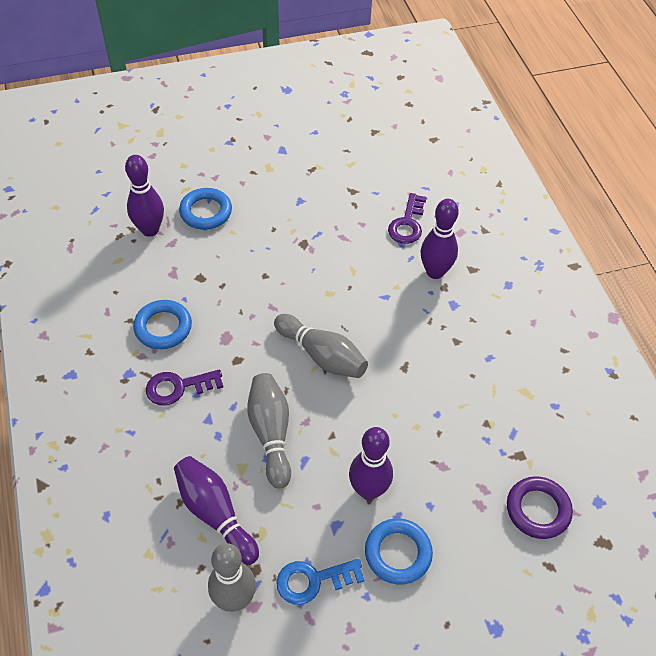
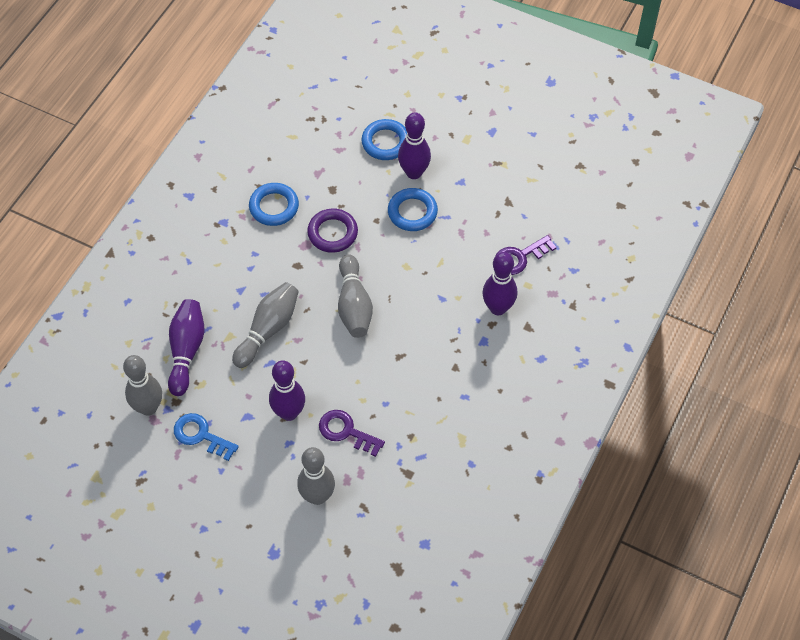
camera: 45 degrees right, 5 degrees up
purple bowling pin [125,155,164,237] -> purple bowling pin moved to [398,112,431,179]
purple key [146,369,223,406] -> purple key moved to [319,410,385,457]
blue ring [365,518,433,585] -> blue ring moved to [388,188,438,231]
purple ring [507,476,573,539] -> purple ring moved to [307,208,358,253]
none -> grey bowling pin [297,447,335,505]

